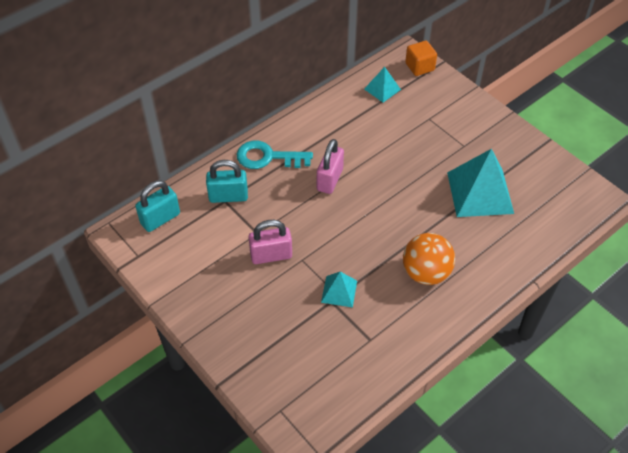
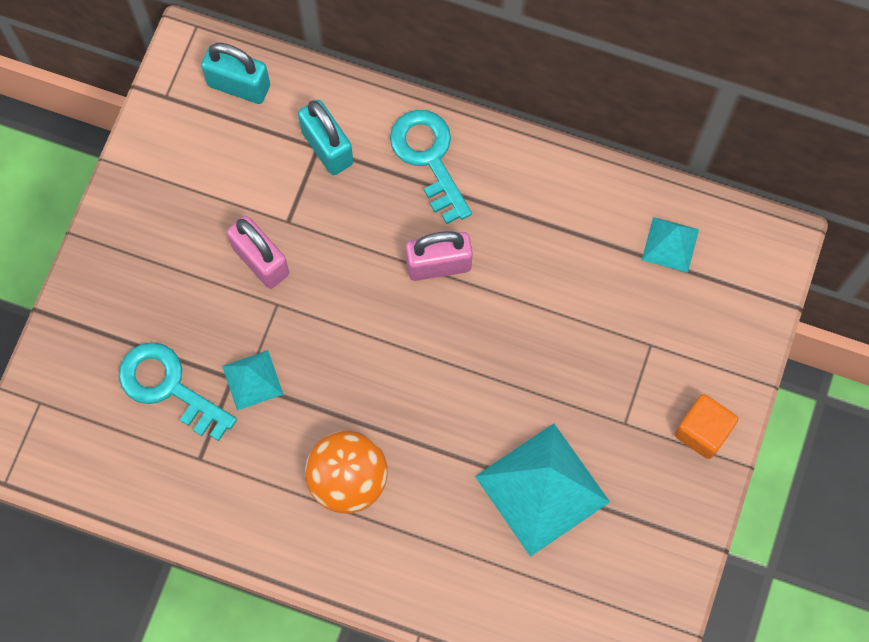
camera: 60 degrees right, 20 degrees up
orange cube [405,41,437,76] -> orange cube moved to [675,394,738,459]
none -> turquoise key [119,342,237,441]

